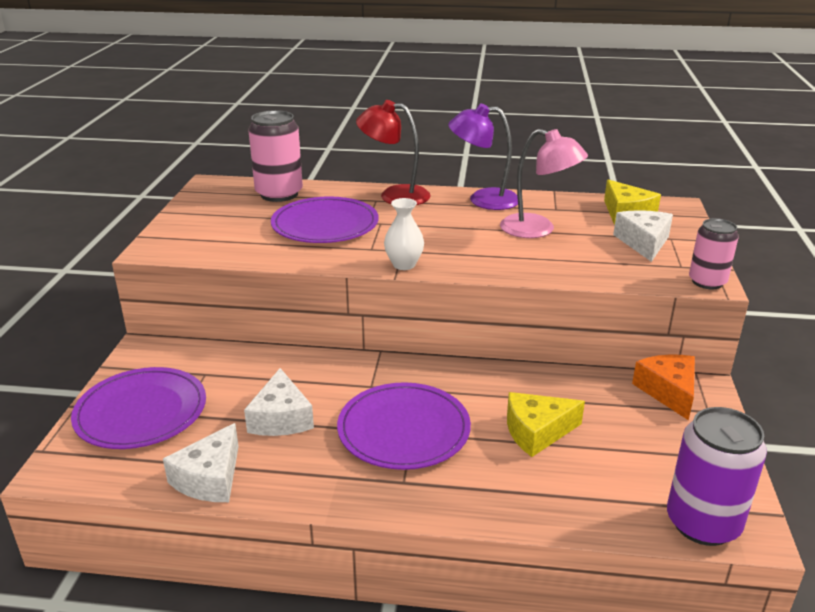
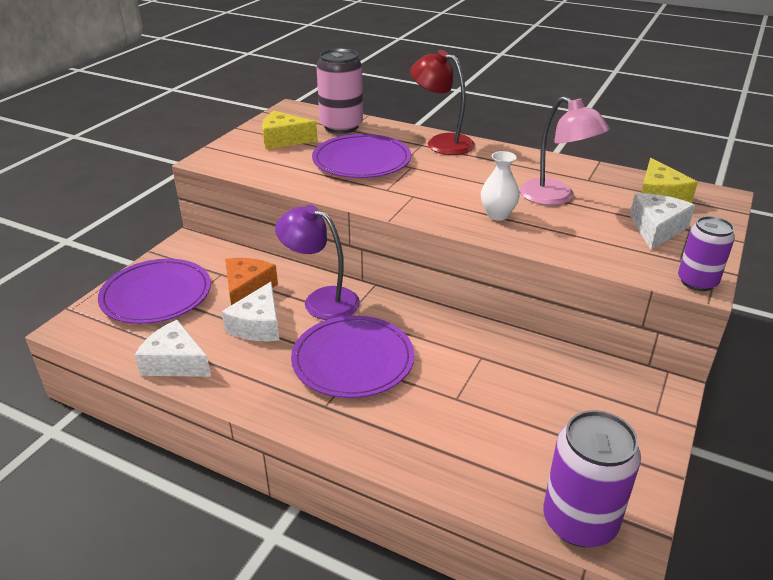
camera: 20 degrees right, 5 degrees up
white cheese [163,423,239,502] -> white cheese turned 75 degrees clockwise [135,320,211,377]
white vase [384,198,424,270] -> white vase moved to [481,151,520,221]
purple lamp [448,103,518,210] -> purple lamp moved to [275,205,360,320]
yellow cheese [507,392,585,457] -> yellow cheese moved to [262,111,318,149]
orange cheese [632,354,695,420] -> orange cheese moved to [225,258,278,305]
pink can [689,218,739,289] -> purple can [678,216,735,291]

